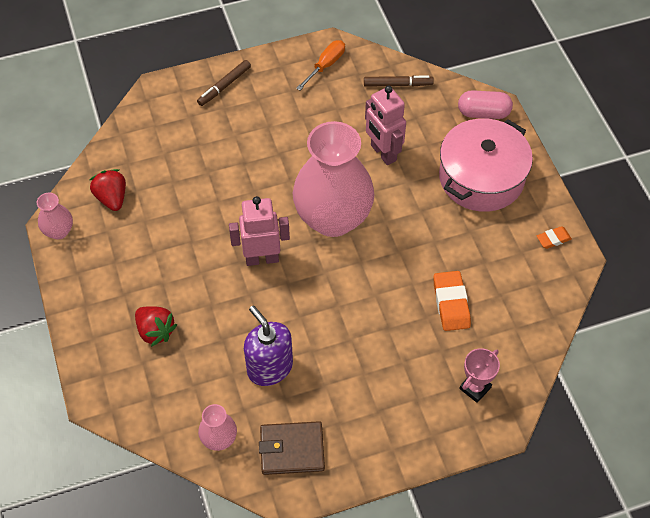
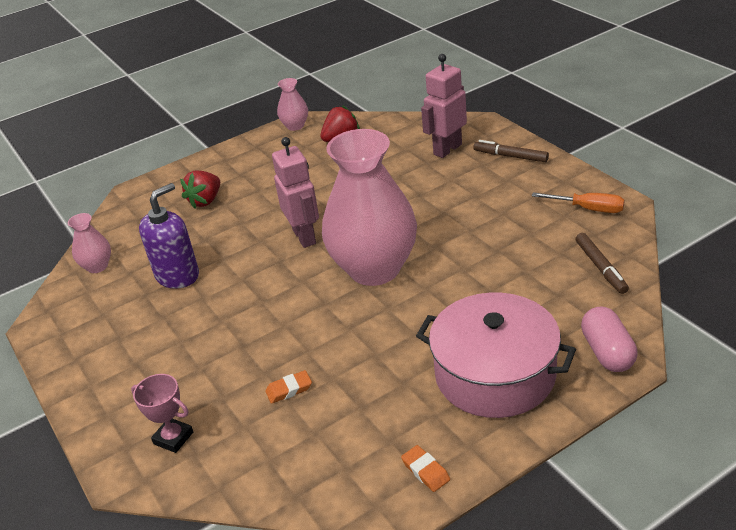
camera: 80 degrees right, 20 degrees down
brown wallet [259,421,325,475] -> none
pink robot [365,85,406,165] -> pink robot moved to [421,54,467,158]
orange eraser [433,271,471,331] -> orange eraser [265,370,312,404], size x0.58

